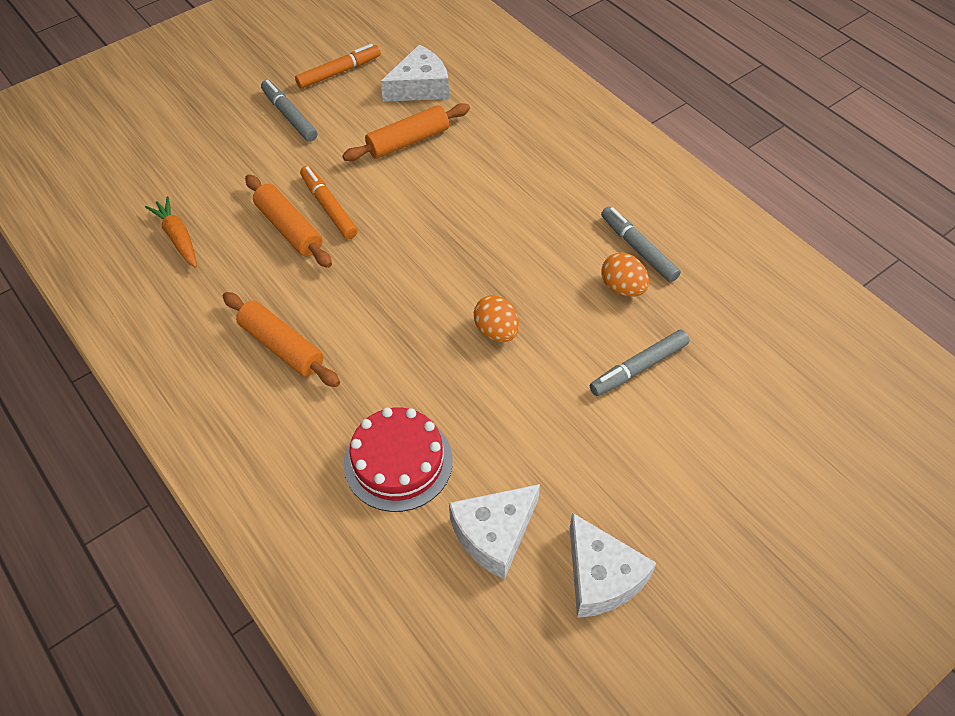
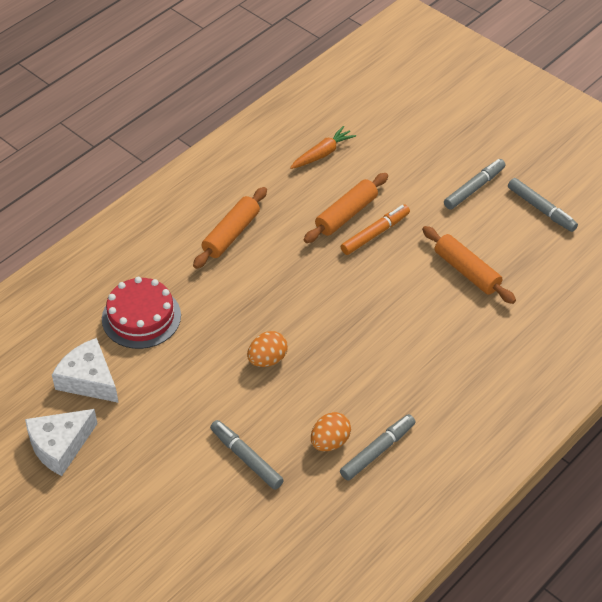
camera: 80 degrees right, 5 degrees down
orange marker [295,44,381,89] -> grey marker [508,178,578,232]
white cheese [381,45,449,102] -> none

